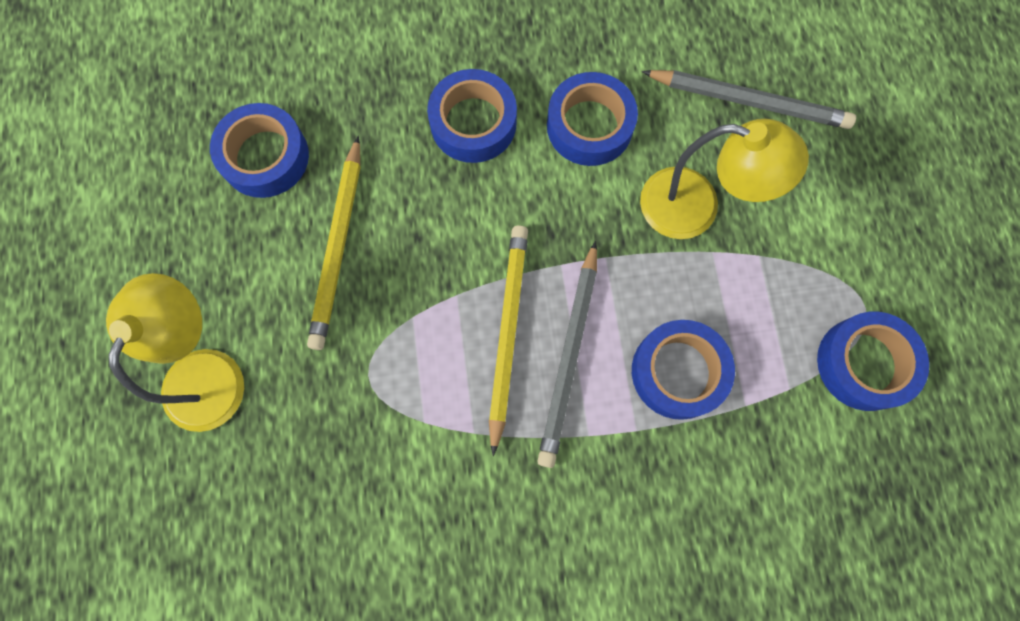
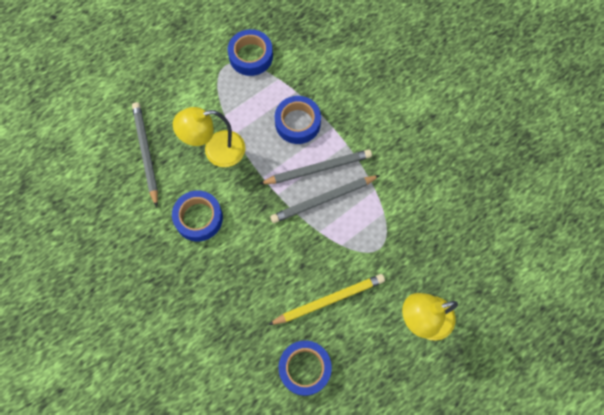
camera: 120 degrees left, 5 degrees down
blue tape [427,69,517,163] -> none
yellow pencil [489,226,528,456] -> grey pencil [270,175,380,223]
yellow lamp [640,119,809,239] -> yellow lamp turned 90 degrees counterclockwise [173,107,245,167]

